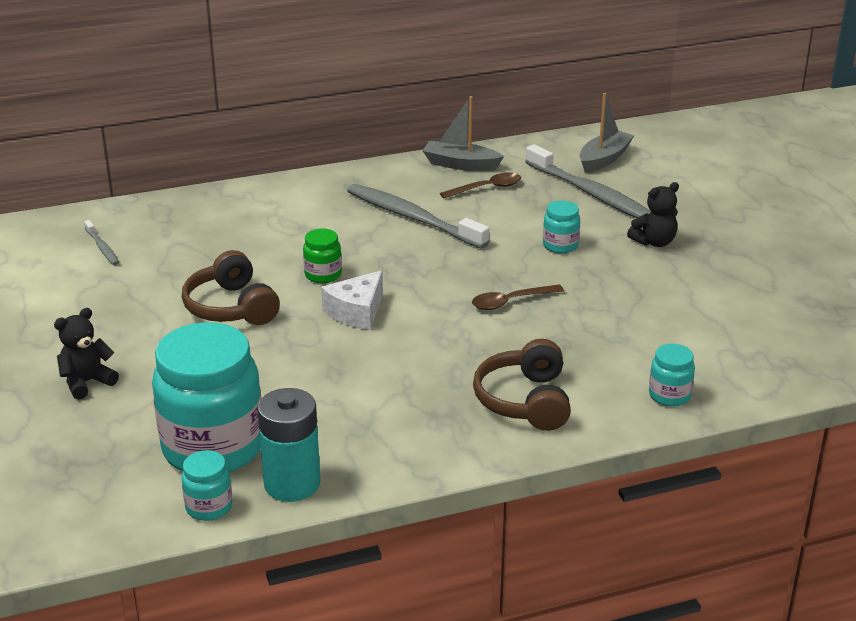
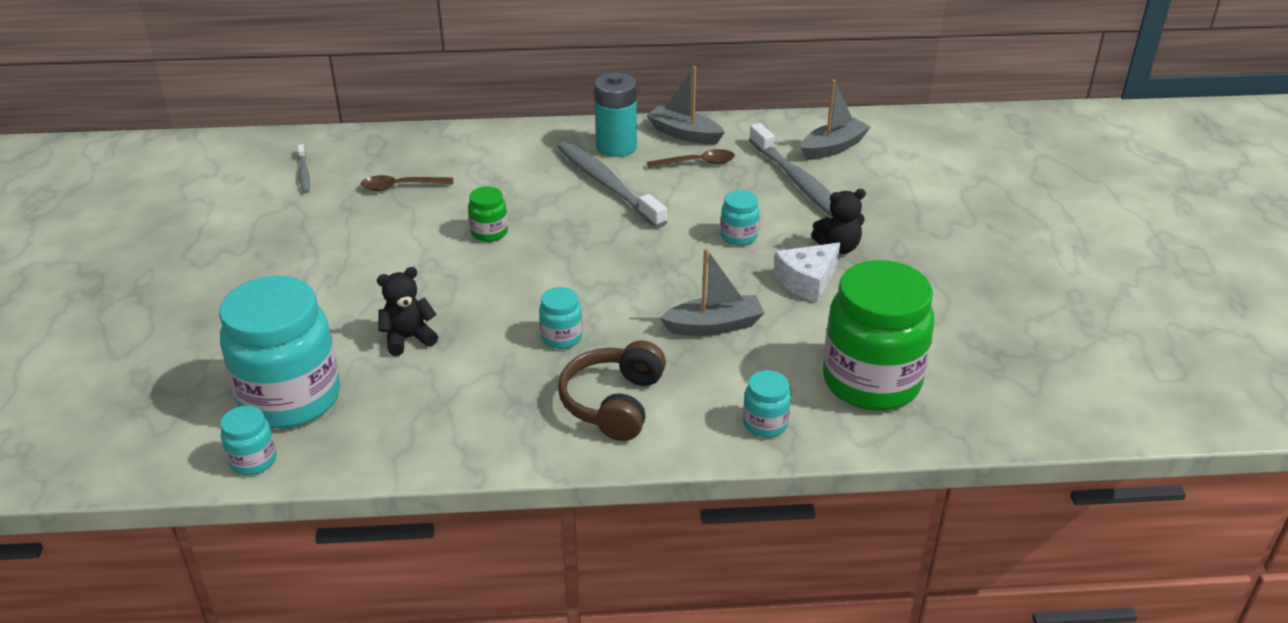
camera: 15 degrees right, 5 degrees up
black teddy bear [54,308,119,399] -> black teddy bear moved to [377,267,438,356]
brown headphones [182,250,280,325] -> none
turquoise battery [257,388,320,502] -> turquoise battery moved to [594,73,637,157]
white cheese [321,270,383,330] -> white cheese moved to [773,243,840,303]
brown spoon [472,285,564,310] -> brown spoon moved to [361,175,453,191]
none -> turquoise jar [539,287,583,349]
none -> grey boat [660,248,764,336]
none -> green jar [823,260,935,411]

